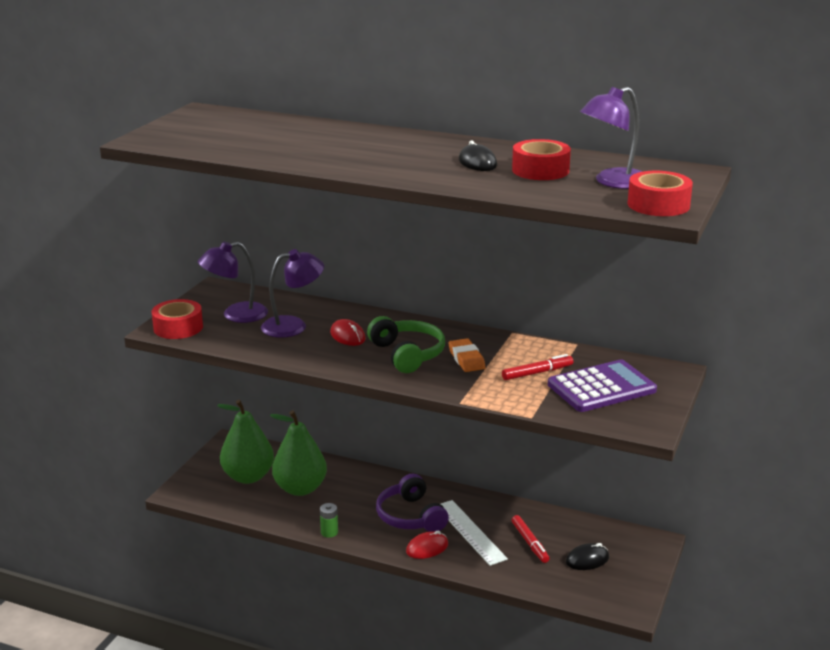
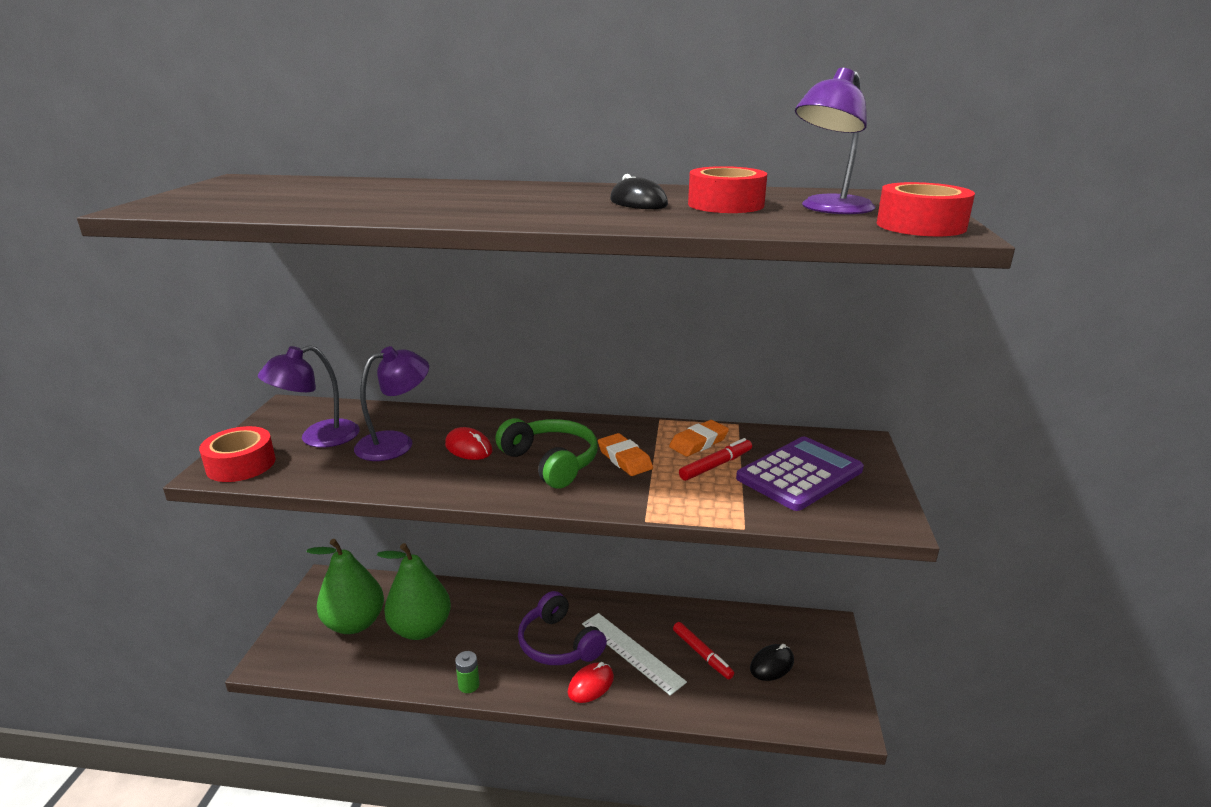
camera: 15 degrees left, 0 degrees up
none -> orange eraser [669,420,729,457]

